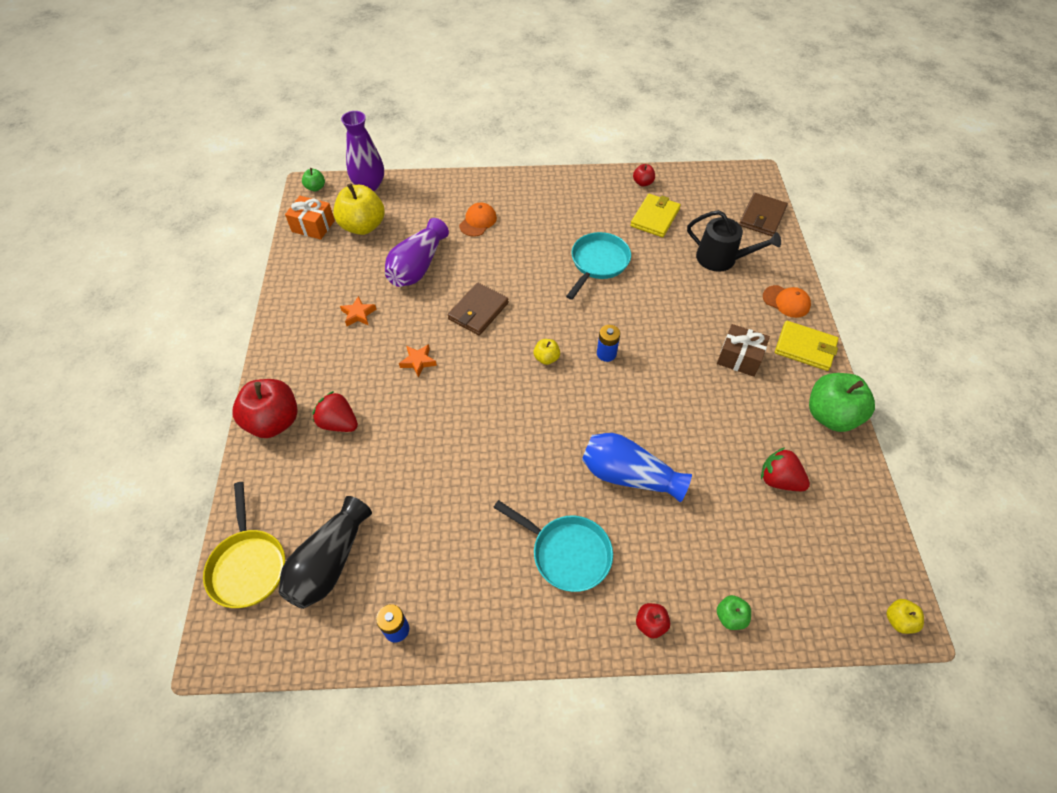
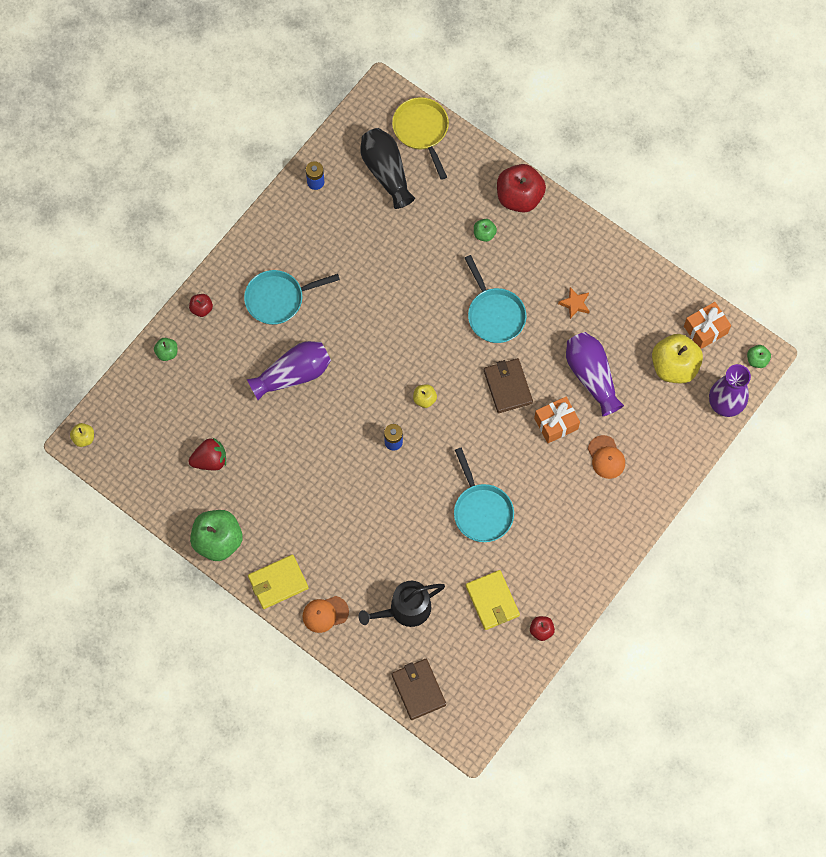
camera: 130 degrees right, 15 degrees up
yellow pan [203,482,285,608] -> yellow pan turned 45 degrees clockwise [392,97,449,180]
red strawberry [313,391,358,432] -> green apple [474,219,497,242]
orange star [399,344,437,378] -> turquoise pan [465,255,526,343]
blue vase [582,433,692,503] -> purple vase [247,341,331,400]
brown gift [717,324,770,377] -> none
none -> orange gift [534,397,580,443]

